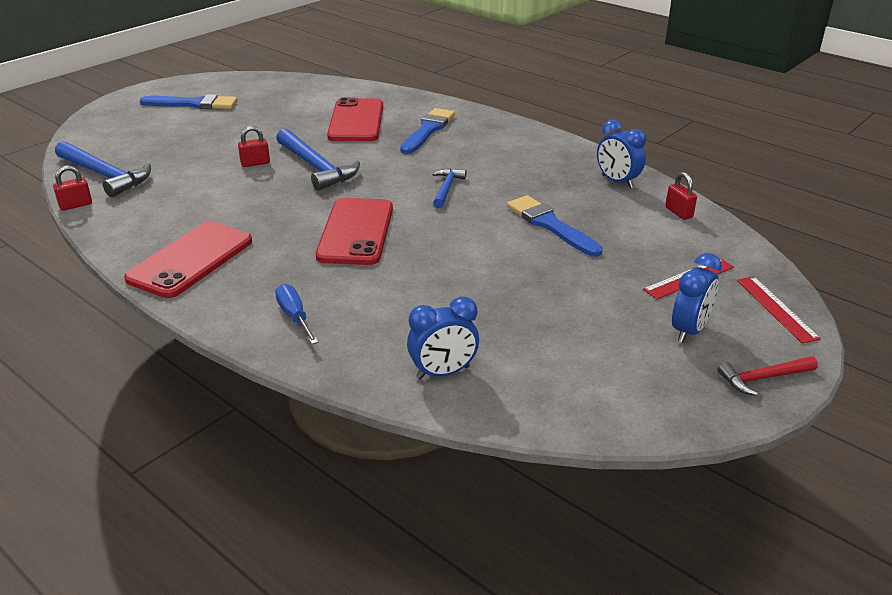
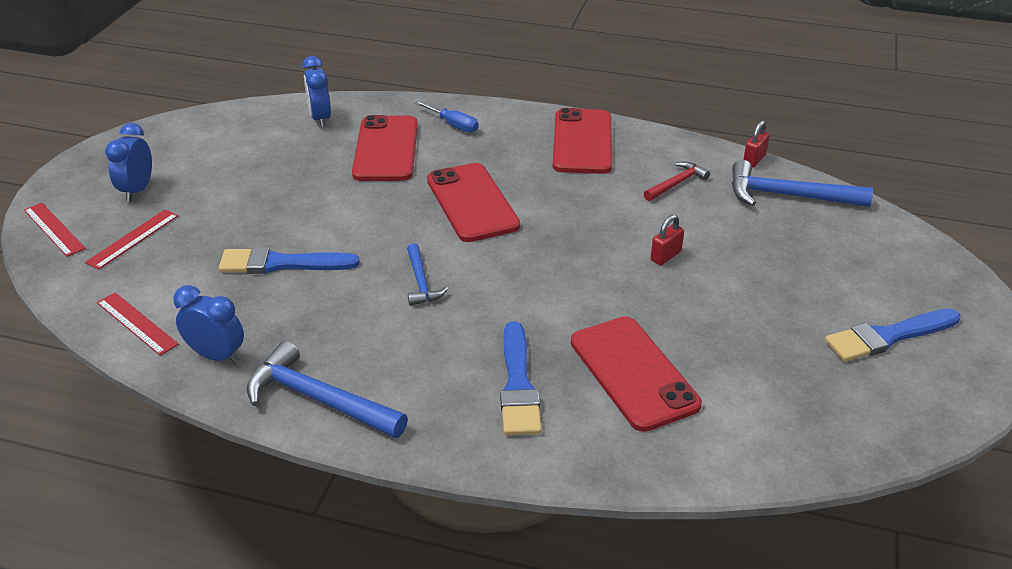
camera: 155 degrees right, 5 degrees up
blue hammer [276,128,360,191] -> blue hammer moved to [247,341,408,438]
blue clock [407,297,479,380] -> blue clock turned 60 degrees counterclockwise [302,56,331,128]
blue brush [507,195,603,257] -> blue brush turned 150 degrees clockwise [219,247,360,274]
red padlock [665,172,697,220] -> red ruler [97,293,179,356]
red hammer [717,356,818,396] -> red hammer moved to [644,162,710,201]
none -> red phone [352,115,418,181]

